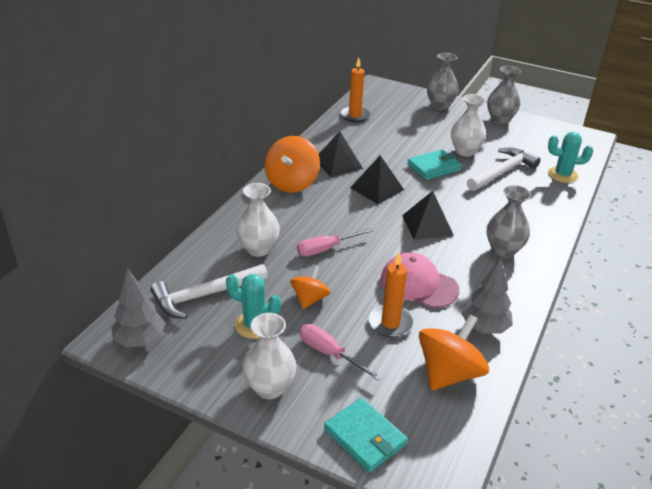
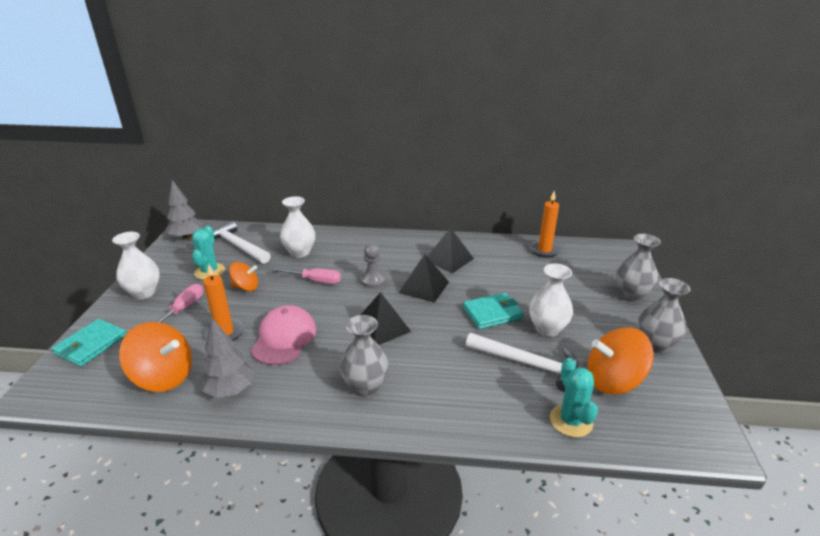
camera: 70 degrees right, 5 degrees down
orange spinning top [265,136,320,193] -> orange spinning top moved to [587,327,654,395]
pink screwdriver [297,228,374,256] -> pink screwdriver turned 150 degrees clockwise [270,268,341,284]
turquoise wallet [407,150,462,180] -> turquoise wallet turned 60 degrees counterclockwise [463,293,524,329]
none -> grey pawn [360,244,386,288]

